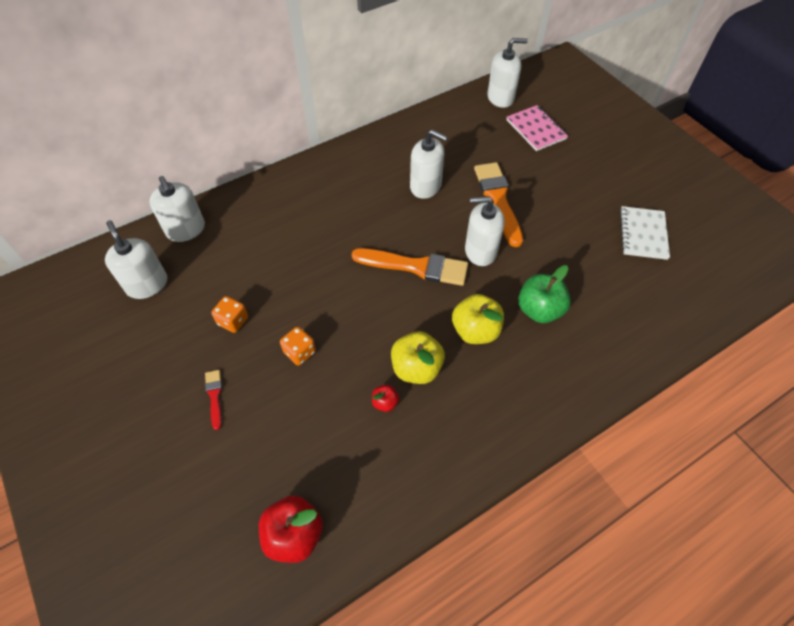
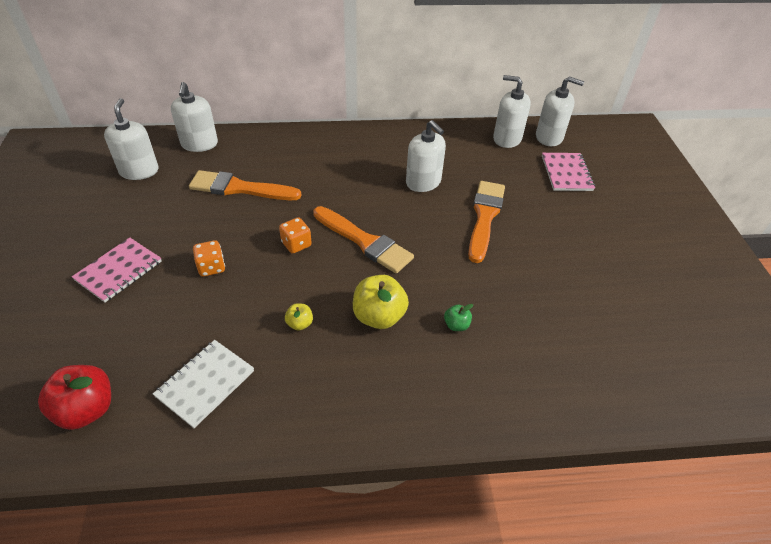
camera: 25 degrees right, 10 degrees down
red brush [205,370,222,430] -> pink notebook [72,237,162,302]
orange dice [211,296,248,333] -> orange dice moved to [279,217,312,254]
red apple [372,385,399,412] -> none
yellow apple [391,331,445,384] -> yellow apple [285,303,313,331], size x0.50
white soap dispenser [465,196,504,266] -> white soap dispenser moved to [493,75,531,148]
green apple [518,265,571,323] -> green apple [444,304,473,331], size x0.50
white notebook [620,206,670,260] -> white notebook moved to [153,340,254,428]
none -> orange brush [189,170,302,200]

